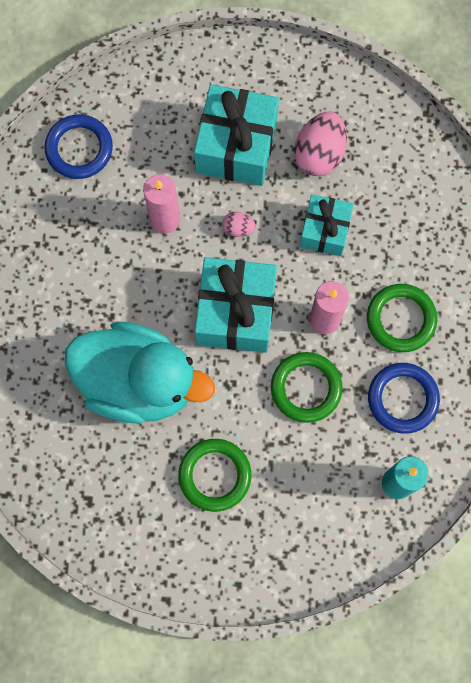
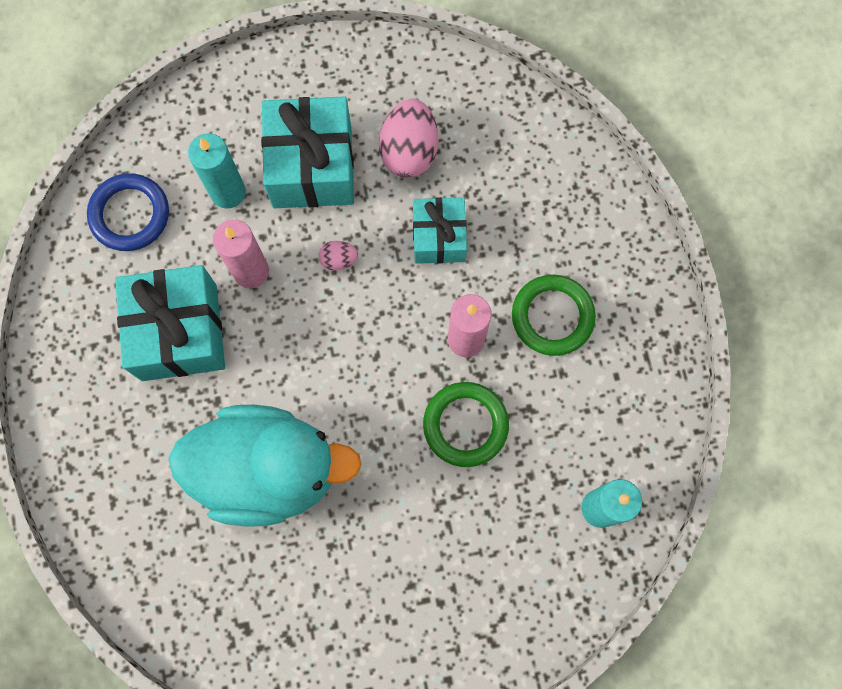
camera: 15 degrees left, 0 degrees up
green ring [178,439,251,512] -> none
turquoise gift [195,257,277,353] -> turquoise gift moved to [115,265,225,381]
blue ring [368,363,440,434] -> none
none -> turquoise candle [188,133,246,209]

